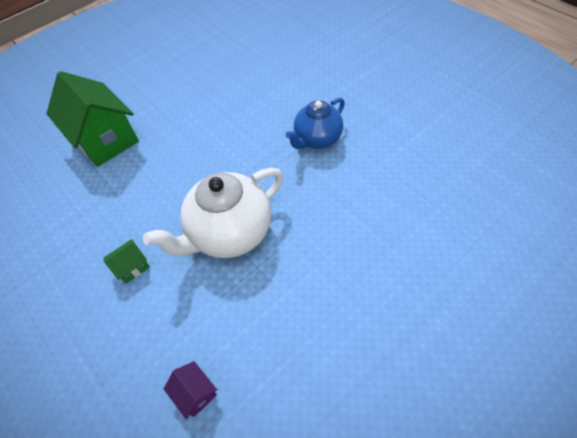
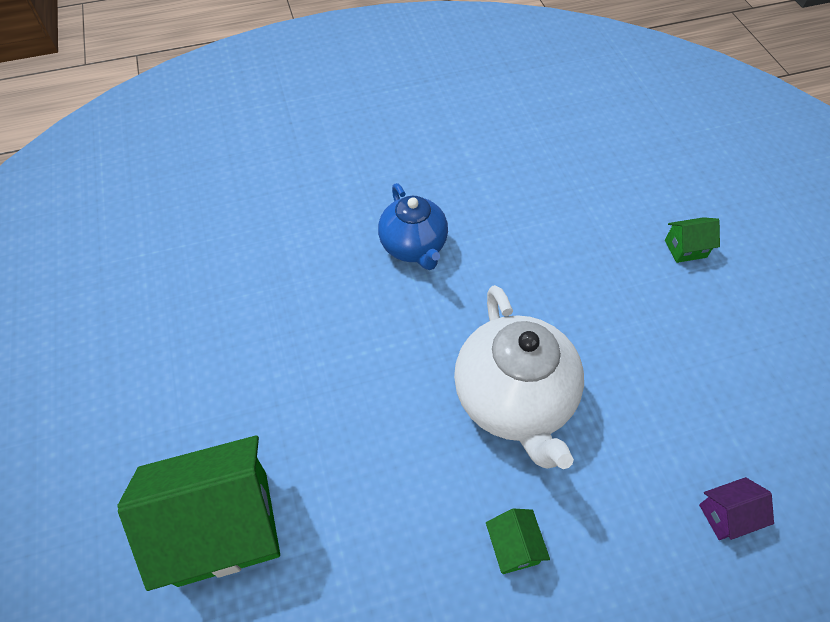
camera: 70 degrees left, 0 degrees up
none -> green house [665,217,720,263]

